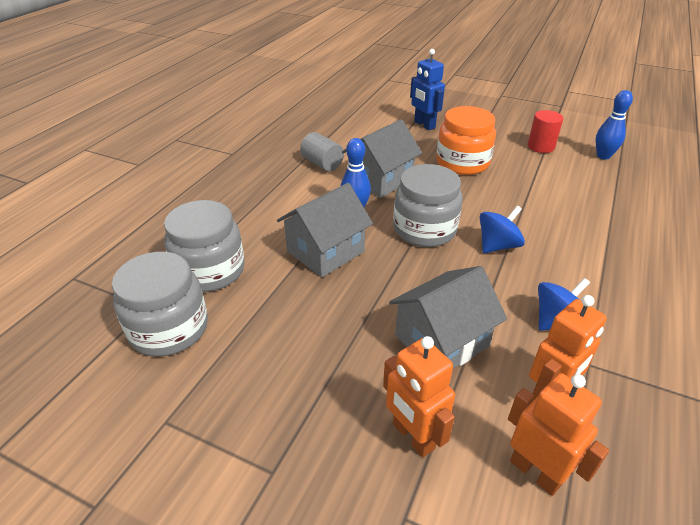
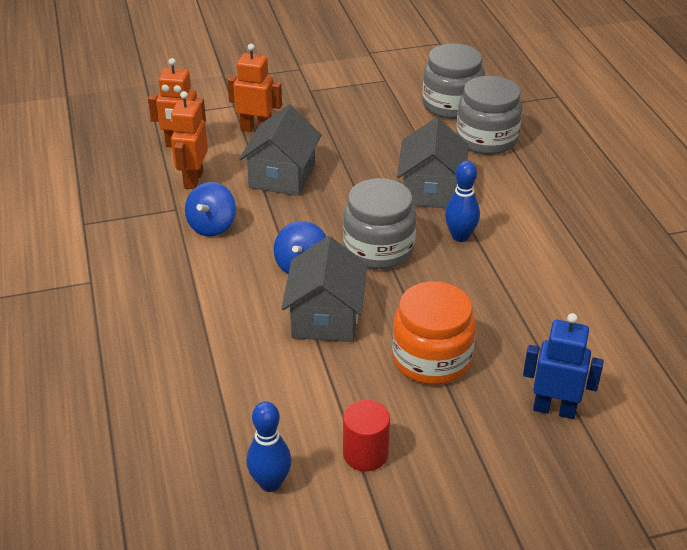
camera: 140 degrees right, 0 degrees up
grey cylinder [300,132,344,171] -> none
grey house [342,119,422,198] -> grey house moved to [281,236,367,342]

